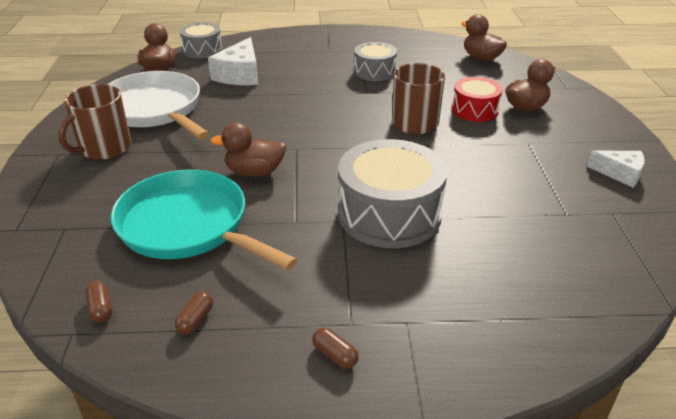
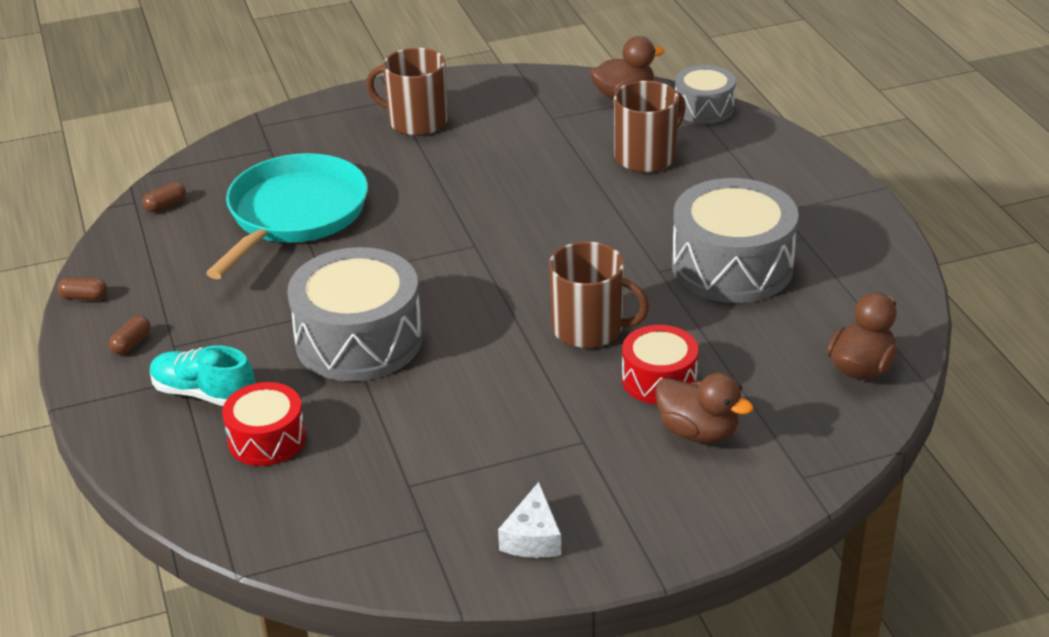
camera: 75 degrees right, 0 degrees up
white pan [107,71,210,139] -> none
brown capsule [175,291,213,334] -> brown capsule moved to [57,277,108,300]
white cheese [208,37,258,85] -> brown mug [614,81,686,173]
brown duck [210,123,286,177] -> none
grey drum [354,42,397,81] -> grey drum [672,178,799,303], size x1.76
none -> turquoise shoe [150,346,255,406]
none -> red drum [222,382,306,466]

